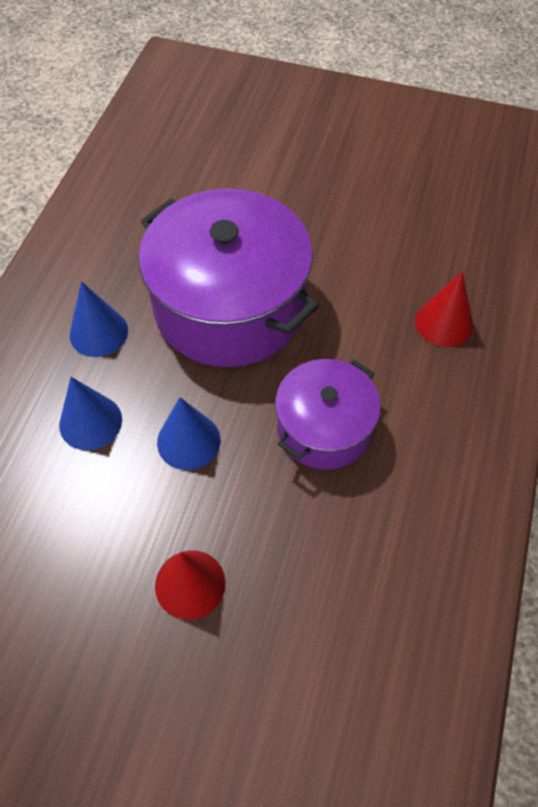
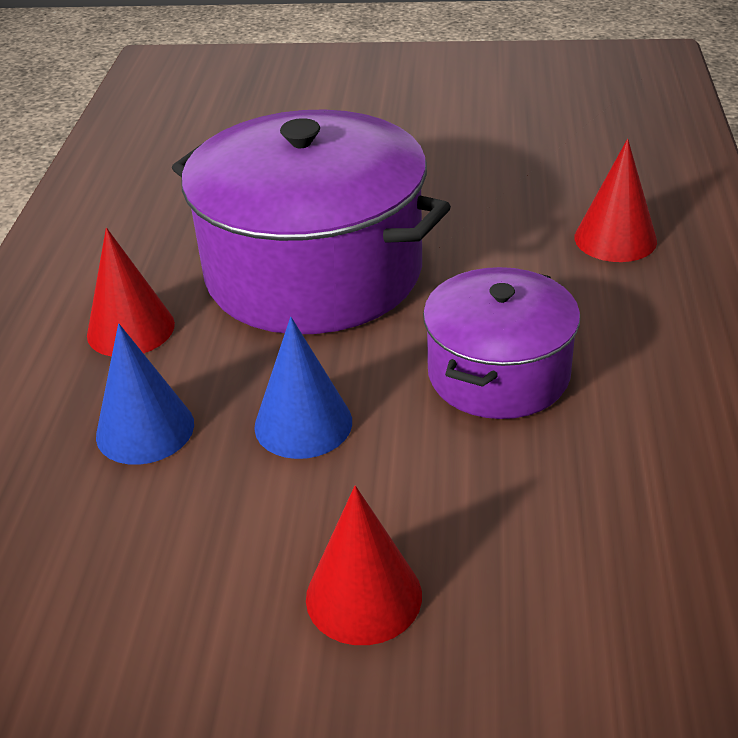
camera: 10 degrees left, 20 degrees down
blue cone [70,281,128,357] -> red cone [87,228,175,357]

